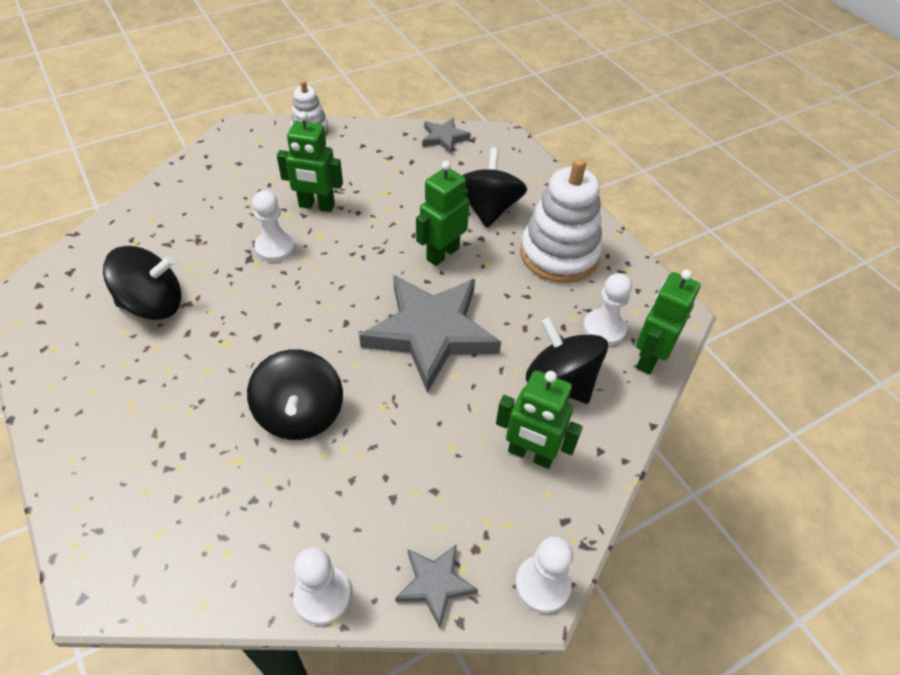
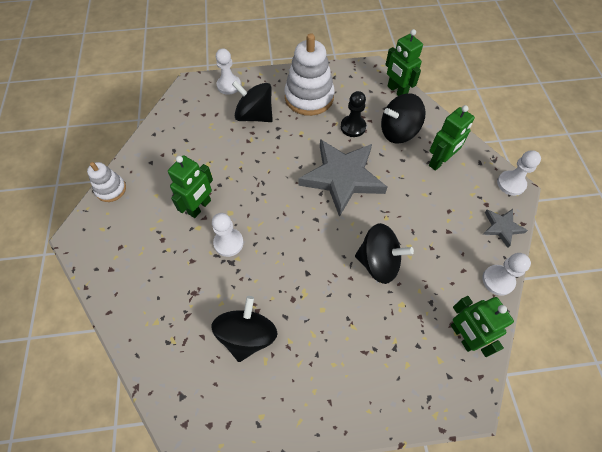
camera: 65 degrees left, 10 degrees up
green robot [416,161,469,266] -> green robot moved to [451,296,514,357]
grey star [422,118,471,154] -> none
white pawn [583,273,632,346] -> white pawn moved to [216,48,241,95]
none -> black pawn [341,91,366,137]

